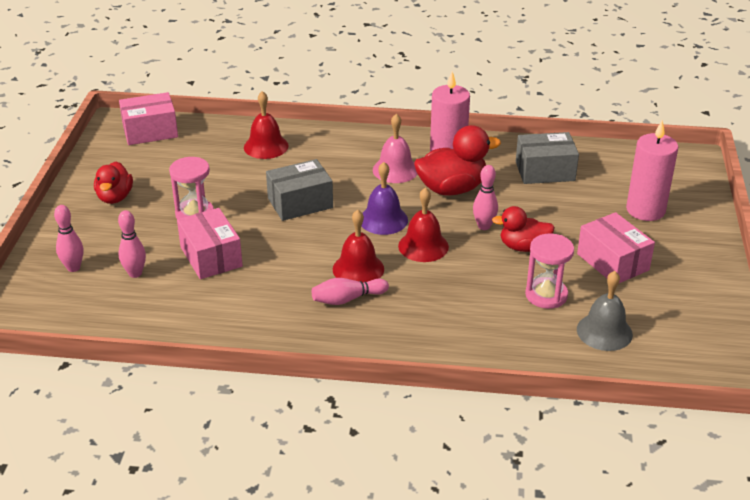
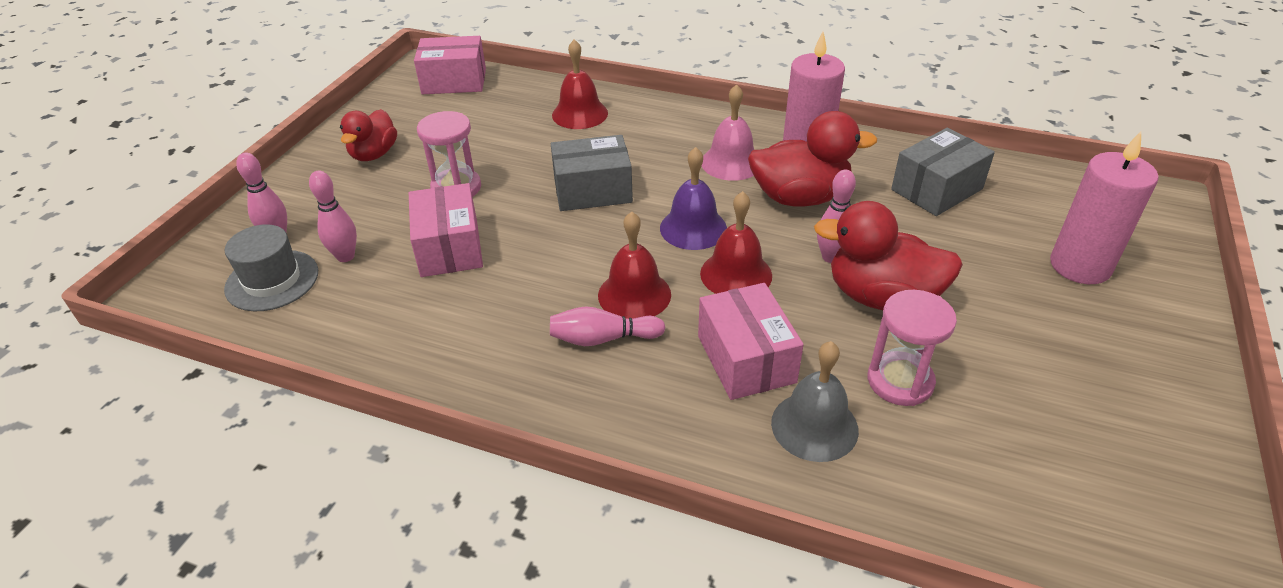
camera: 15 degrees right, 5 degrees up
red duck [492,206,555,252] -> red duck [814,201,963,310], size x1.54
grey box [516,132,579,184] -> grey box turned 45 degrees counterclockwise [891,128,995,216]
pink box [577,212,655,283] -> pink box moved to [698,283,804,400]
grey bell [577,271,633,351] -> grey bell moved to [771,341,859,462]
none -> grey hat [224,224,318,311]

